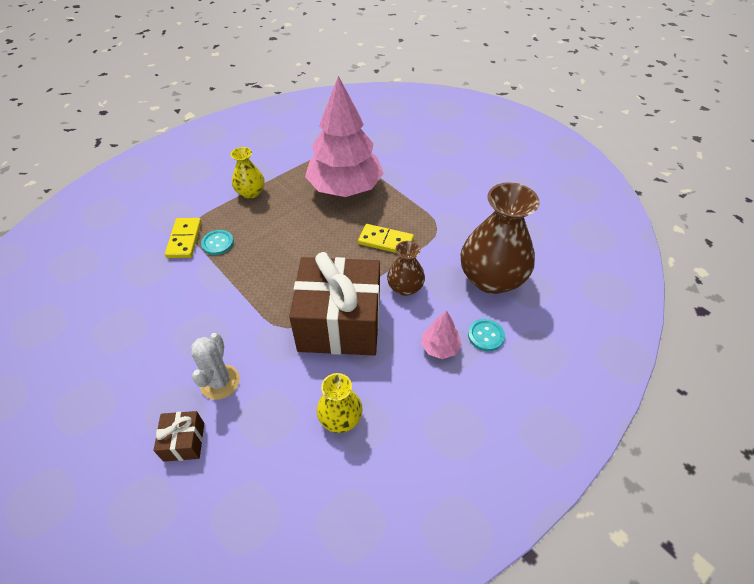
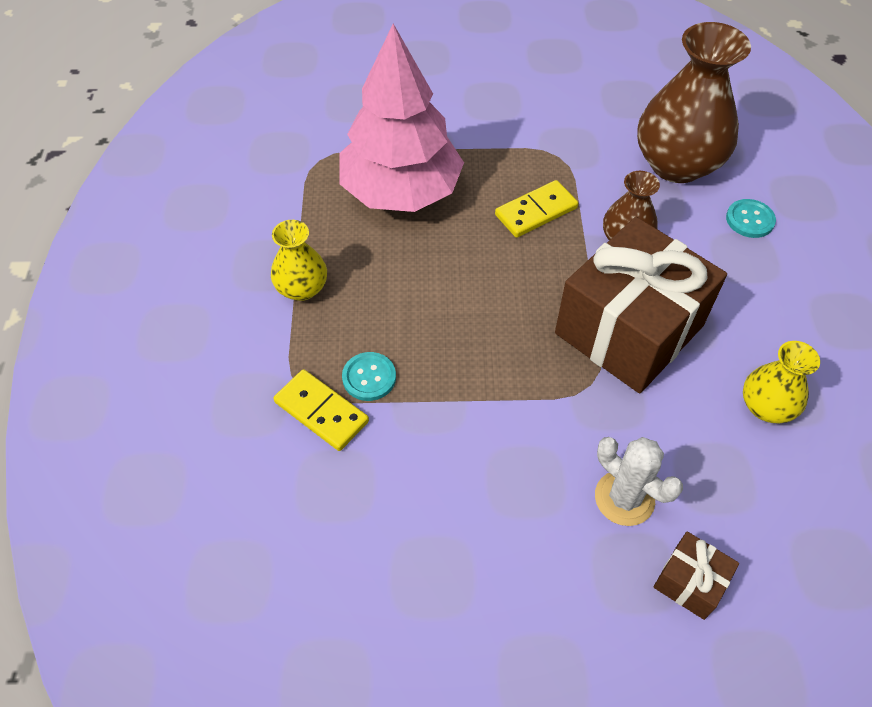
camera: 50 degrees left, 5 degrees up
pink tree [421,311,462,359] -> none

